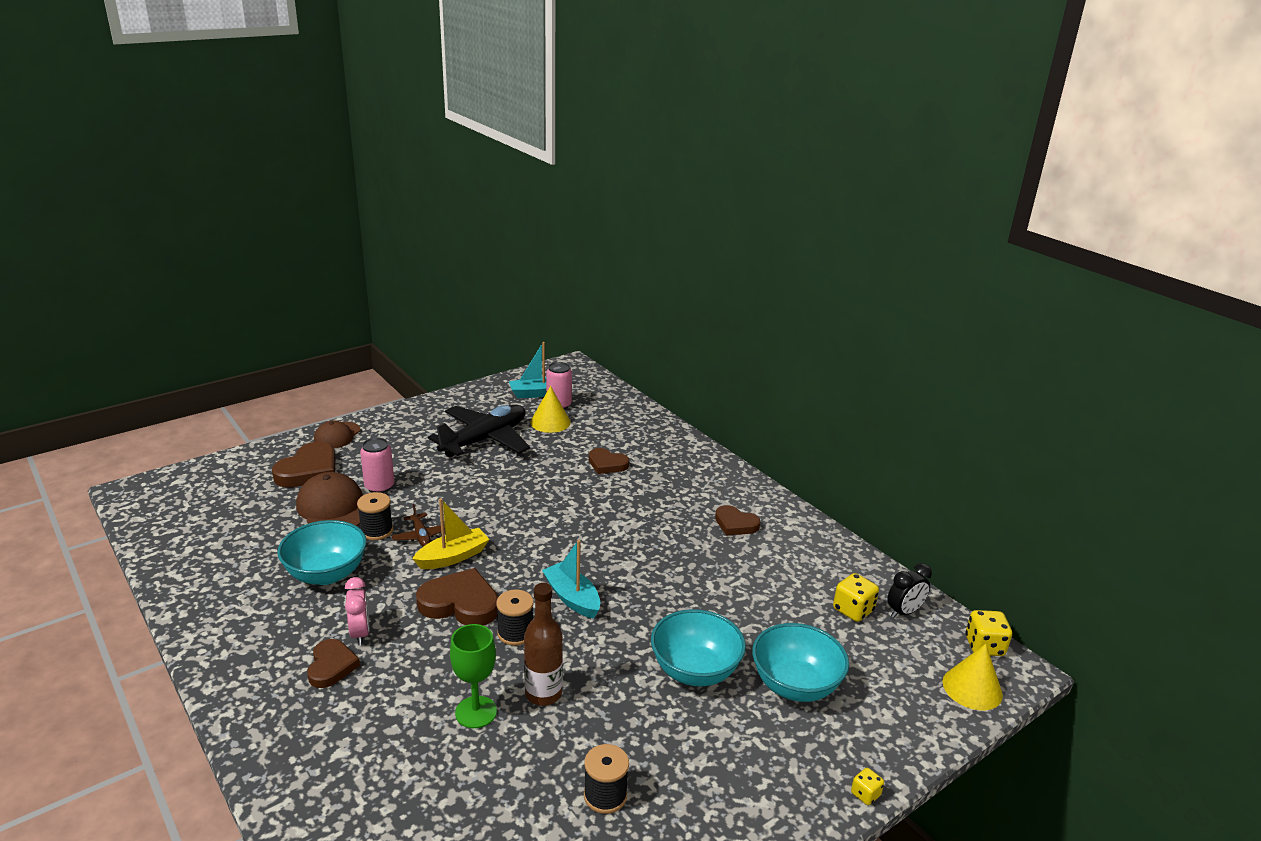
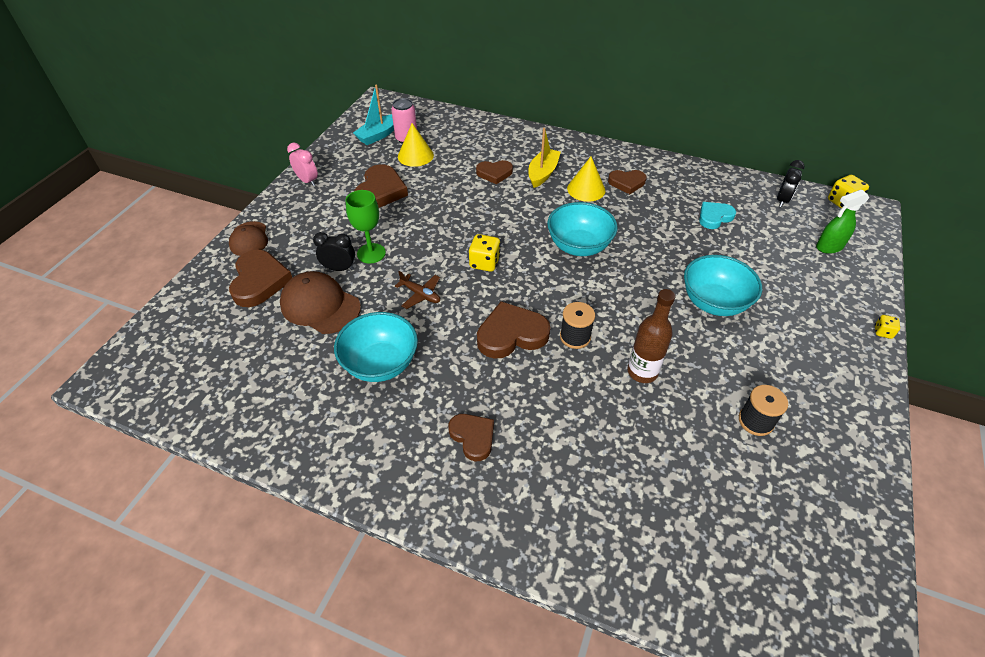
camera: 30 degrees left, 20 degrees up
pink clock [345,577,370,645] -> pink clock moved to [287,143,318,186]
black spool [357,492,393,540] -> none
pink can [360,438,394,493] -> black clock [313,232,355,271]
yellow boat [412,498,490,569] -> yellow boat moved to [528,128,561,188]
black plane [428,405,530,458] -> brown heart [354,164,408,208]
green goblet [450,624,497,728] -> green goblet moved to [345,190,386,263]
turquoise boat [542,540,600,619] -> none
turquoise bowl [752,623,849,702] -> turquoise bowl moved to [547,202,618,256]
yellow dice [833,573,879,622] -> yellow dice moved to [469,234,501,272]
yellow cone [943,644,1003,710] -> yellow cone moved to [567,156,605,202]
none -> turquoise heart [699,202,736,229]
none -> green spray bottle [816,189,869,254]

